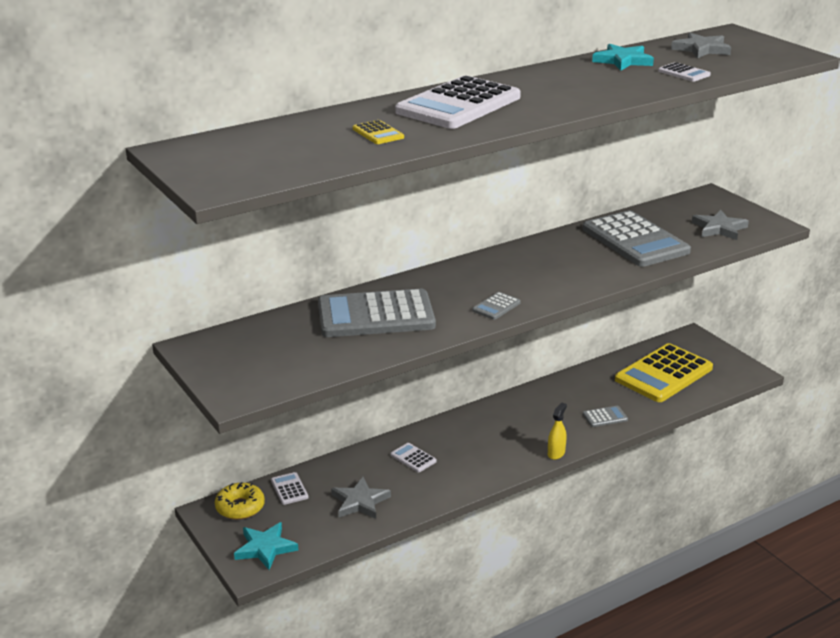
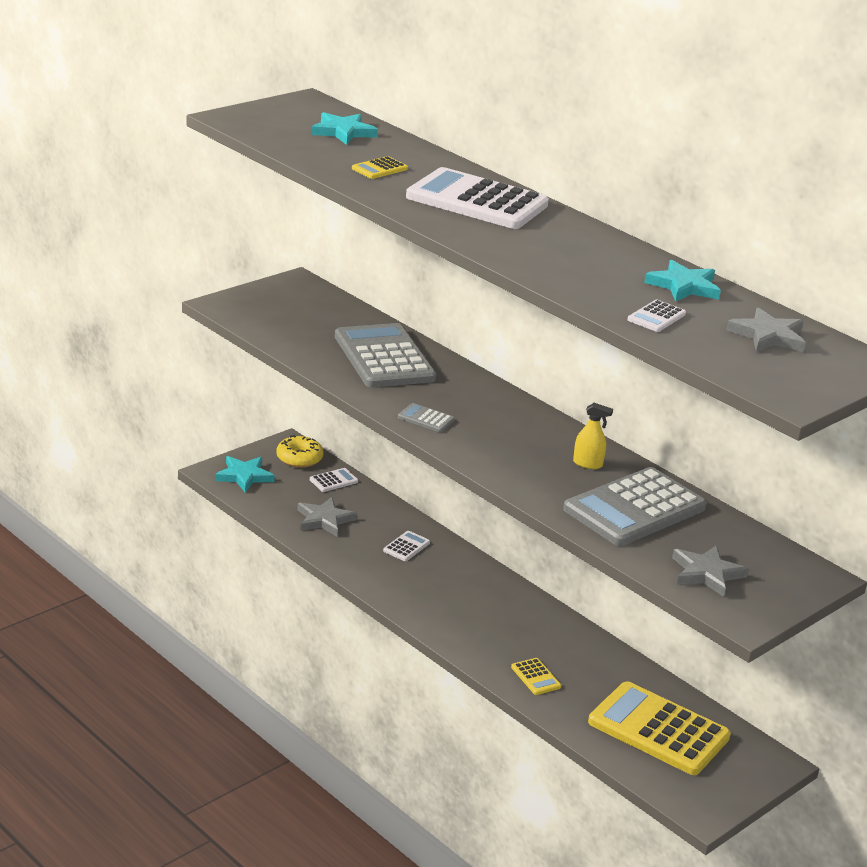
camera: 75 degrees right, 0 degrees up
yellow spray bottle [548,402,567,460] -> yellow spray bottle moved to [573,403,613,469]
grey calculator [583,406,628,427] -> yellow calculator [511,658,561,695]
none -> turquoise star [311,112,378,145]

